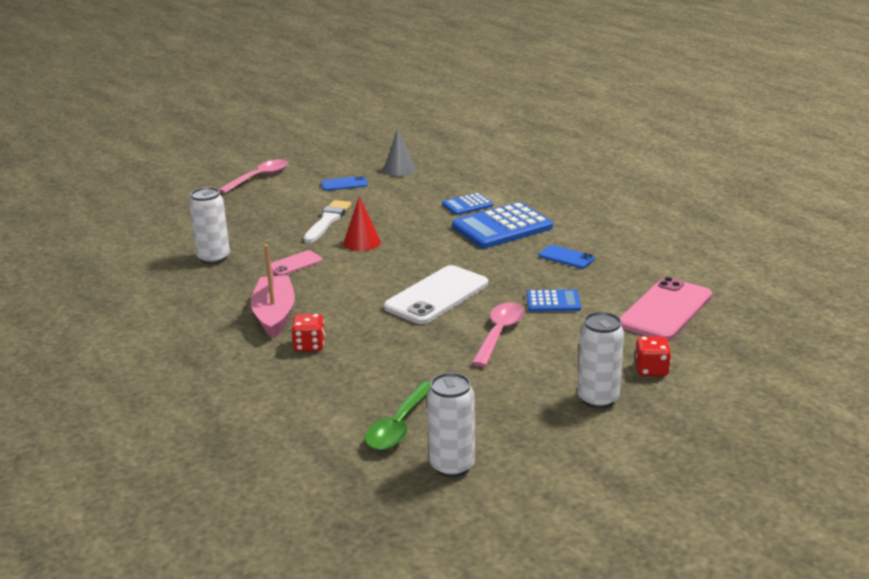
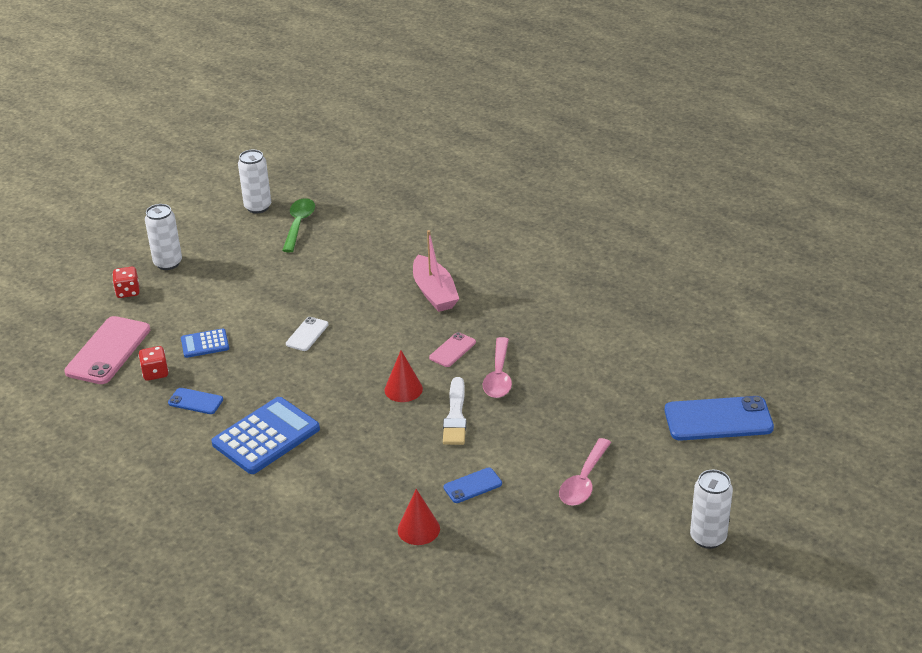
camera: 165 degrees right, 10 degrees up
white can [189,187,230,264] -> white can moved to [690,470,733,549]
red dice [291,314,325,352] -> red dice moved to [138,346,169,381]
grey cone [383,129,416,177] -> red cone [398,489,440,545]
white phone [384,265,488,324] -> white phone [286,317,328,351], size x0.51
blue calculator [442,193,493,215] -> none
pink spoon [472,302,524,367] -> pink spoon moved to [483,337,512,398]
none -> blue phone [665,396,774,440]

